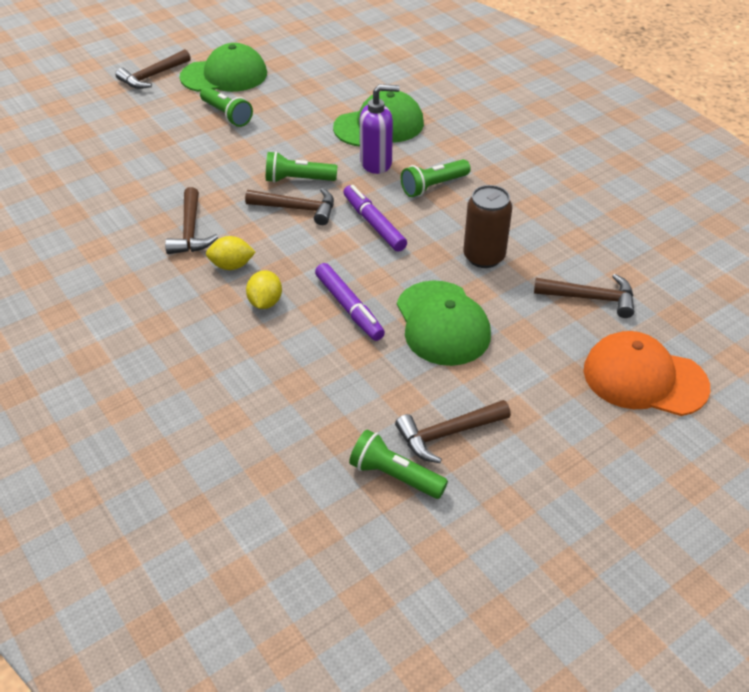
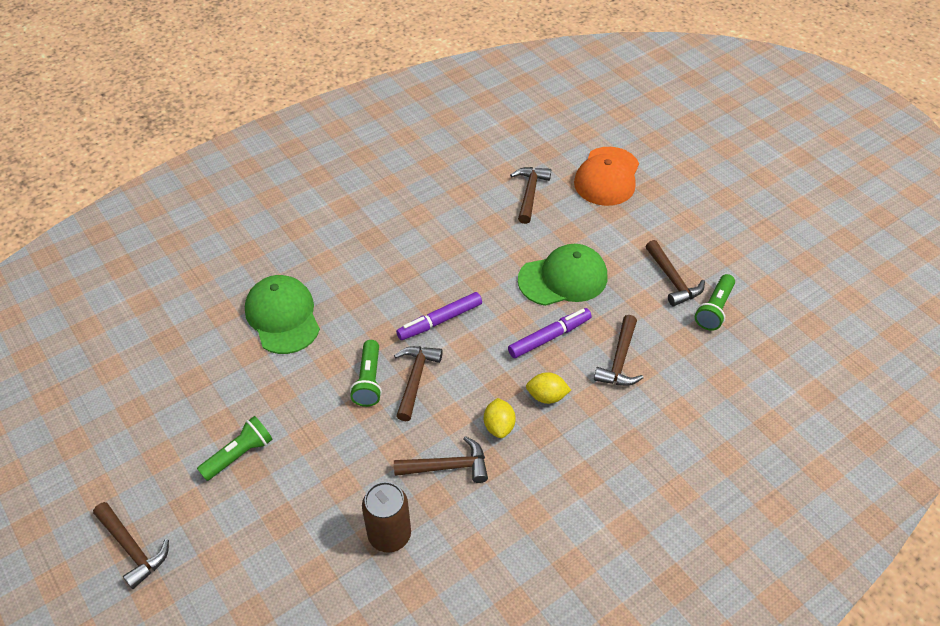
camera: 90 degrees left, 5 degrees up
green cap [180,43,267,92] -> none
purple soap dispenser [360,84,400,174] -> none
green flashlight [401,159,471,197] -> none
brown can [463,185,512,268] -> brown can moved to [362,482,411,553]
none -> brown hammer [594,315,643,386]

